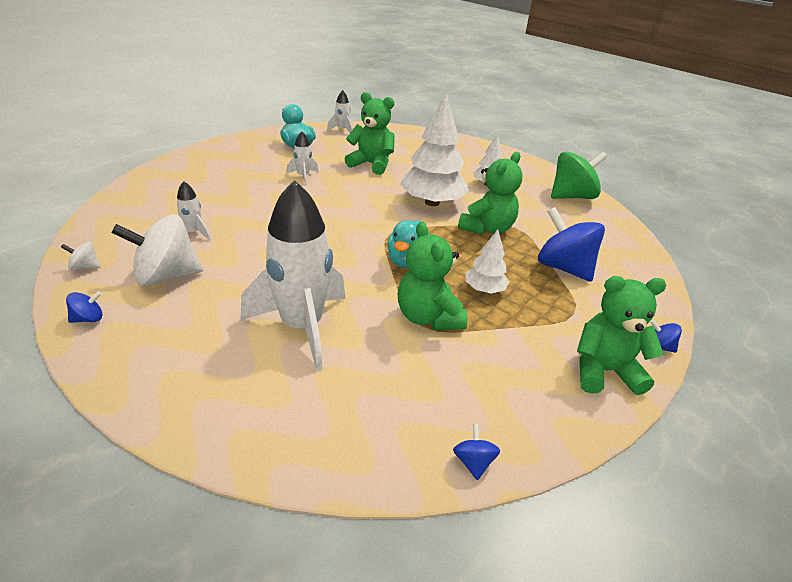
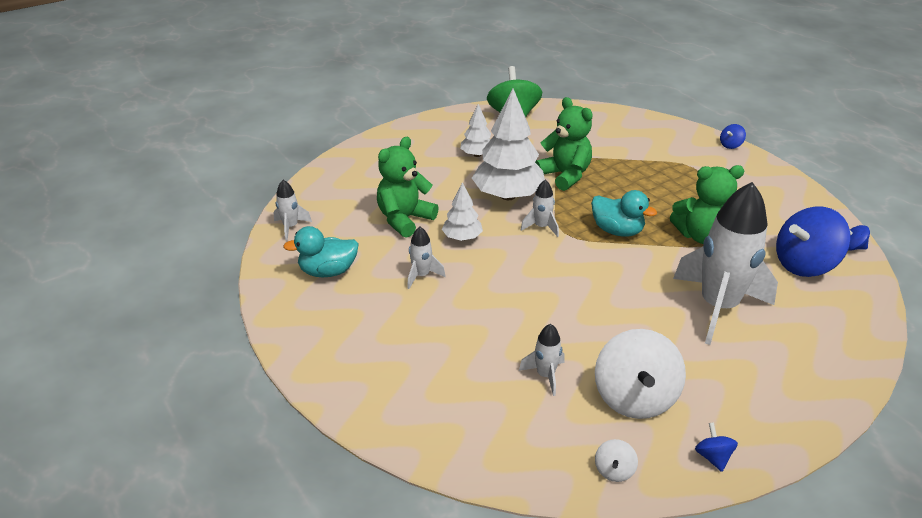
camera: 70 degrees left, 0 degrees up
white tree [466,230,509,294] -> white tree moved to [442,182,483,241]
blue spinning top [538,207,605,282] -> blue spinning top moved to [776,206,851,277]
green teddy bear [577,276,666,395] -> none
none -> white rocket [521,180,559,237]

